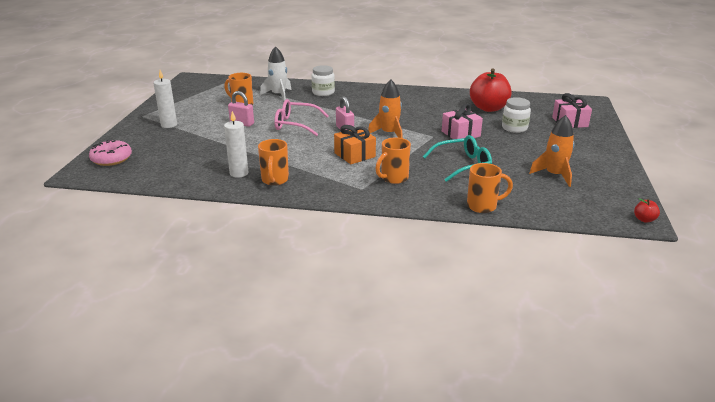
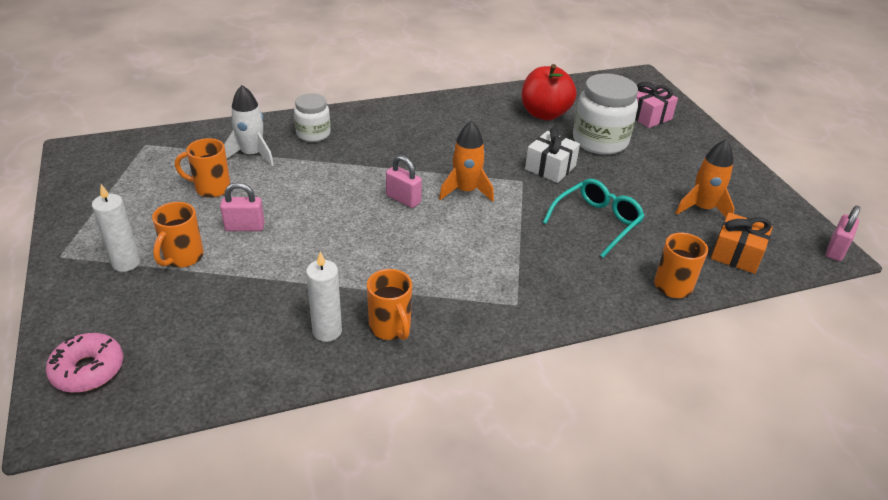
camera: 30 degrees left, 10 degrees up
pink glasses [274,99,329,136] -> none
orange gift [334,125,376,164] -> orange gift moved to [711,212,773,274]
orange mug [375,137,411,184] -> orange mug moved to [152,202,204,268]
pink gift [442,104,483,139] -> white gift [525,127,580,183]
white jar [502,97,531,133] -> white jar [573,74,638,155], size x1.68
red apple [634,198,660,223] -> pink padlock [826,206,860,261]

